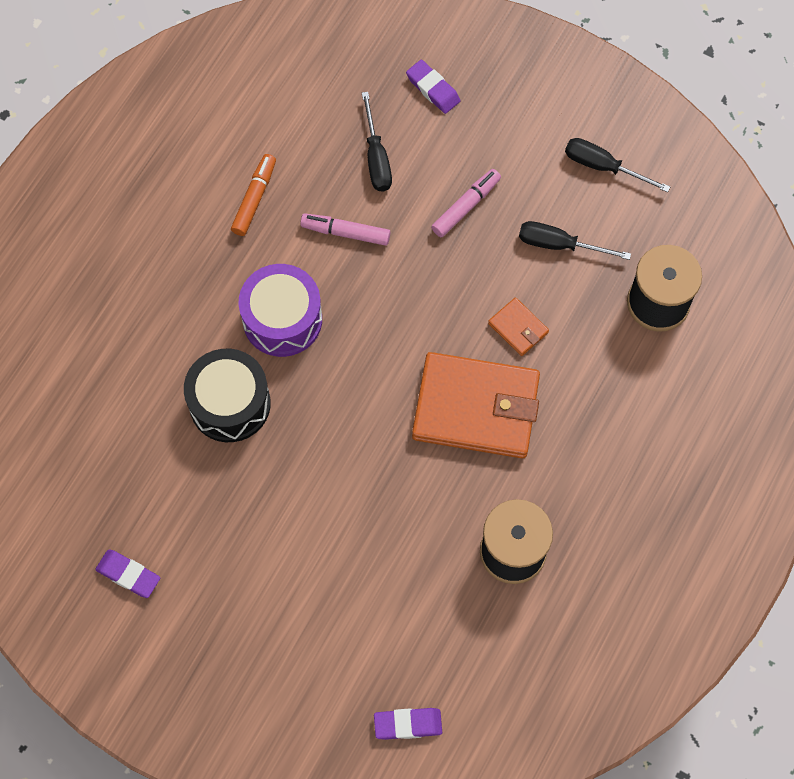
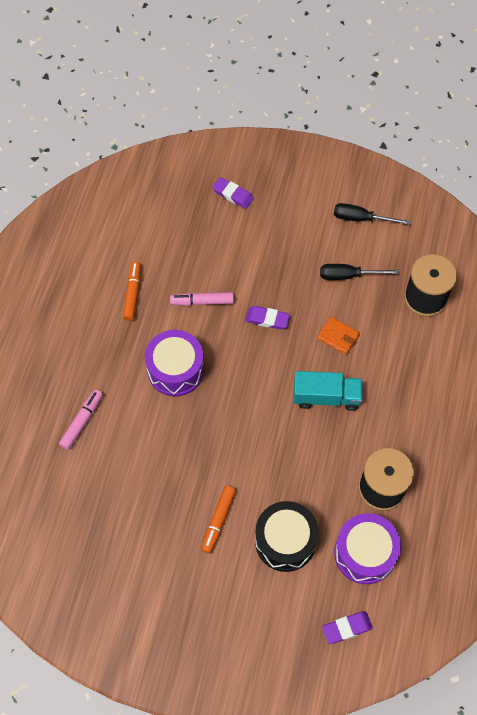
camera: 15 degrees left, 5 degrees down
purple eraser [95,549,160,598] -> purple eraser moved to [245,306,290,330]
black drum [184,349,271,442] -> black drum moved to [255,501,319,572]
black screwdriver [362,92,392,192] -> none
orange wallet [412,352,540,458] -> turquoise truck [293,371,363,411]
pink marker [431,169,501,237] -> pink marker moved to [59,389,103,450]
none -> orange marker [201,486,236,554]
none -> purple drum [334,513,401,584]

